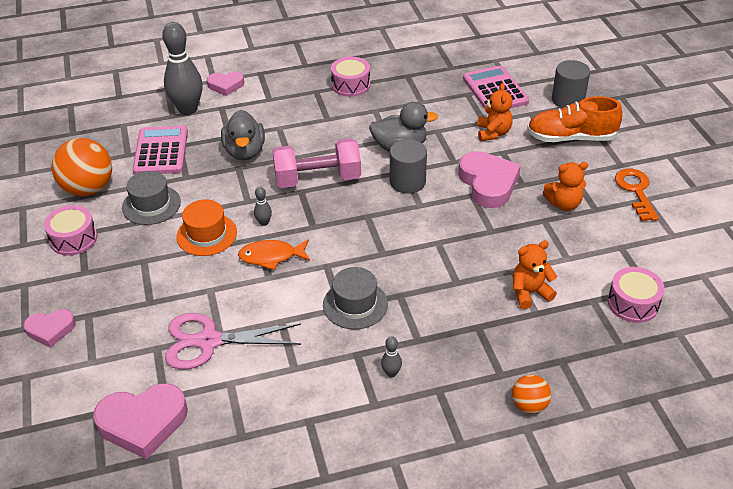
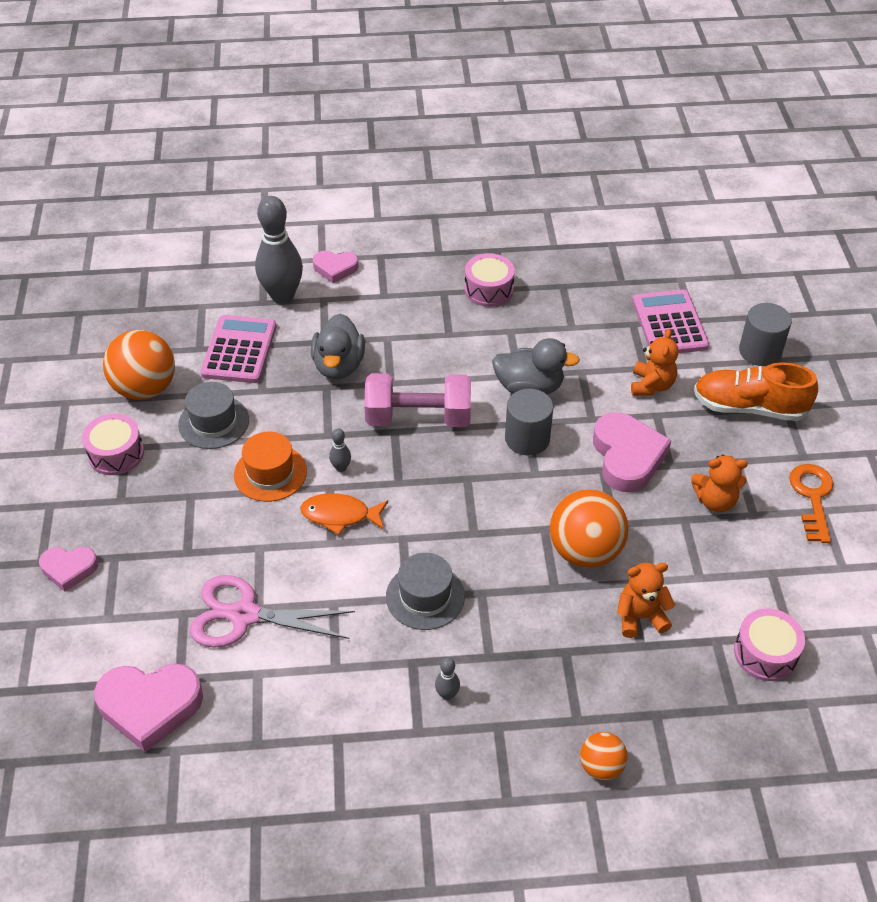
camera: 10 degrees right, 5 degrees up
none -> orange ball [550,489,629,568]

